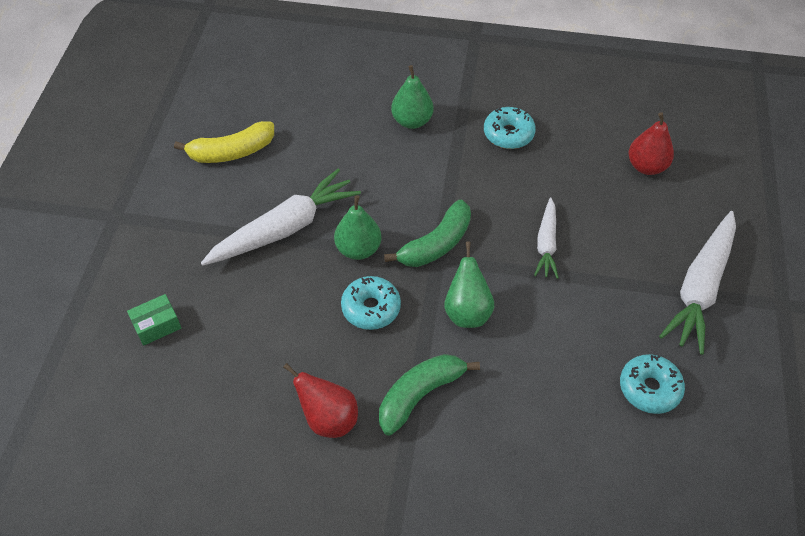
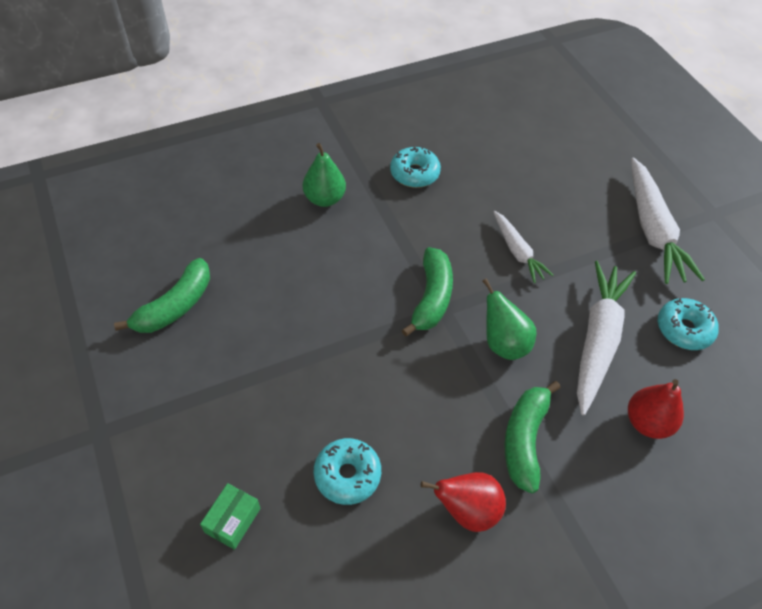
camera: 35 degrees left, 0 degrees up
yellow banana [174,121,274,163] -> green banana [114,258,210,333]
white carrot [201,169,361,266] -> white carrot moved to [577,261,636,415]
green pear [334,195,382,260] -> none
turquoise donut [341,276,401,330] -> turquoise donut moved to [314,438,381,505]
red pear [629,112,674,175] -> red pear moved to [628,379,684,439]

